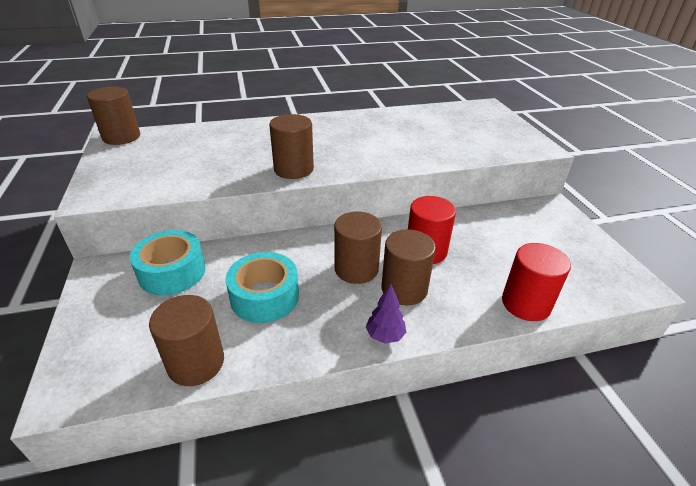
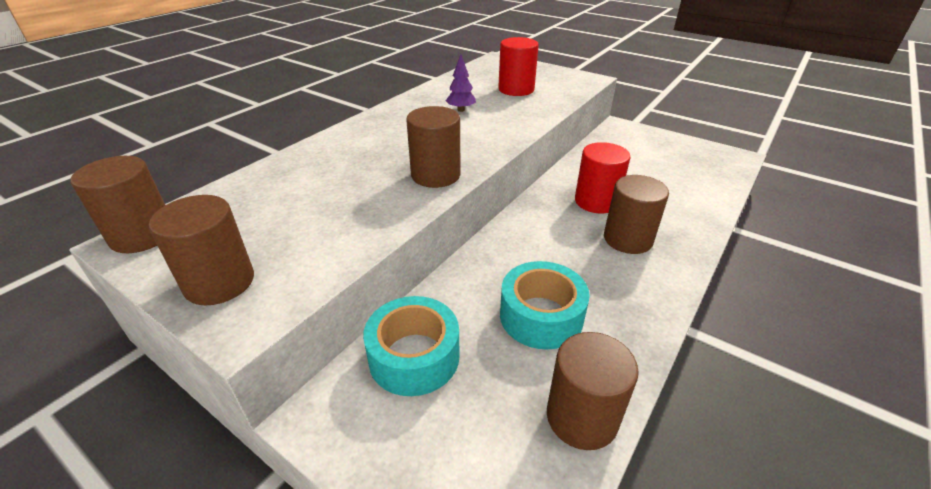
camera: 40 degrees left, 0 degrees up
brown cylinder [334,211,382,284] -> brown cylinder moved to [149,195,254,306]
purple tree [366,284,407,344] -> purple tree moved to [446,54,476,112]
red cylinder [502,243,571,321] -> red cylinder moved to [498,37,539,96]

